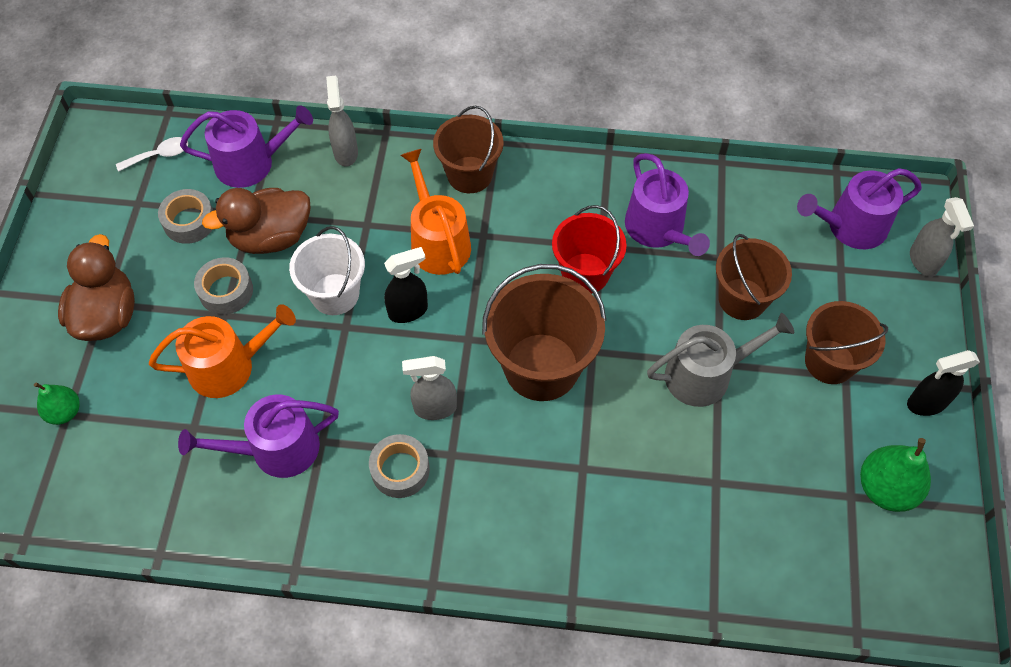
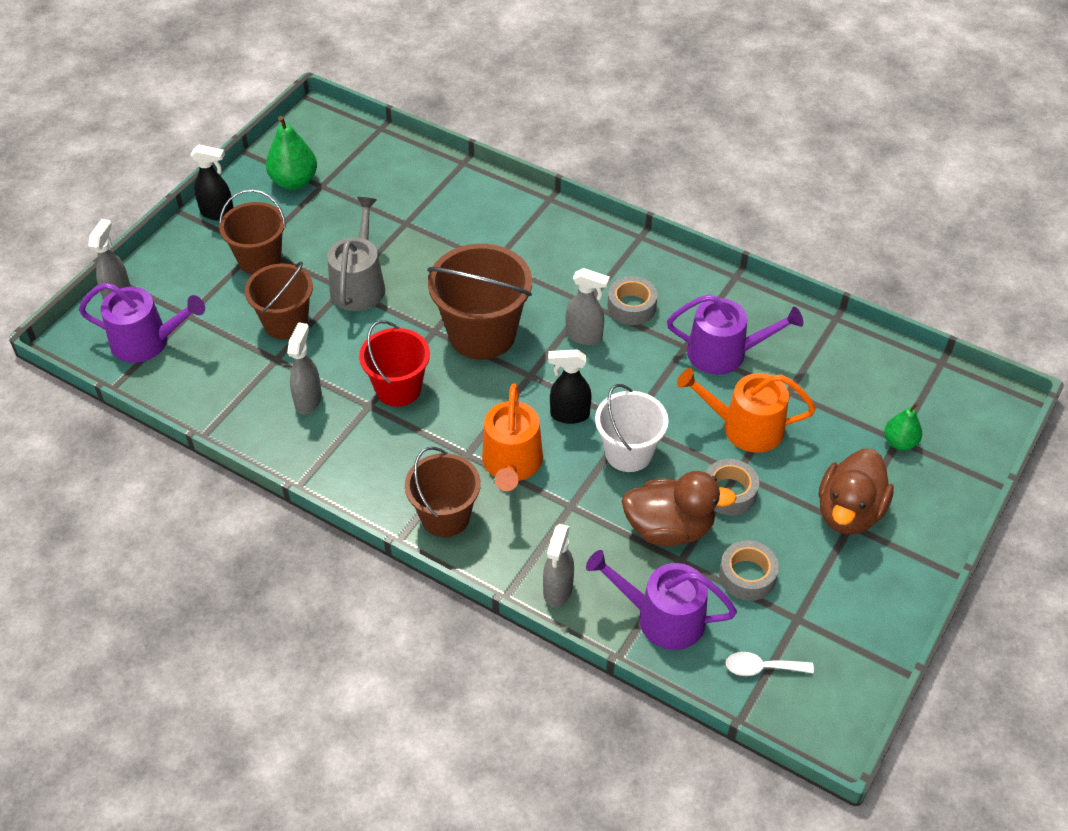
camera: 155 degrees left, 10 degrees down
purple watering can [625,153,710,256] -> grey spray bottle [287,322,322,414]
grey watering can [647,313,794,407] -> grey watering can turned 90 degrees clockwise [327,197,385,311]

